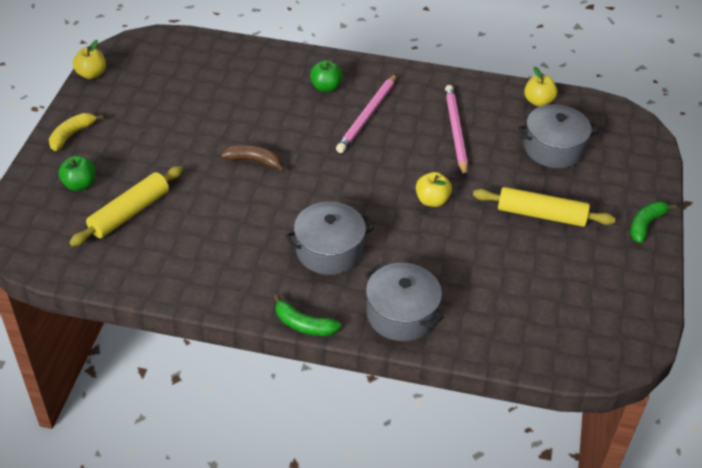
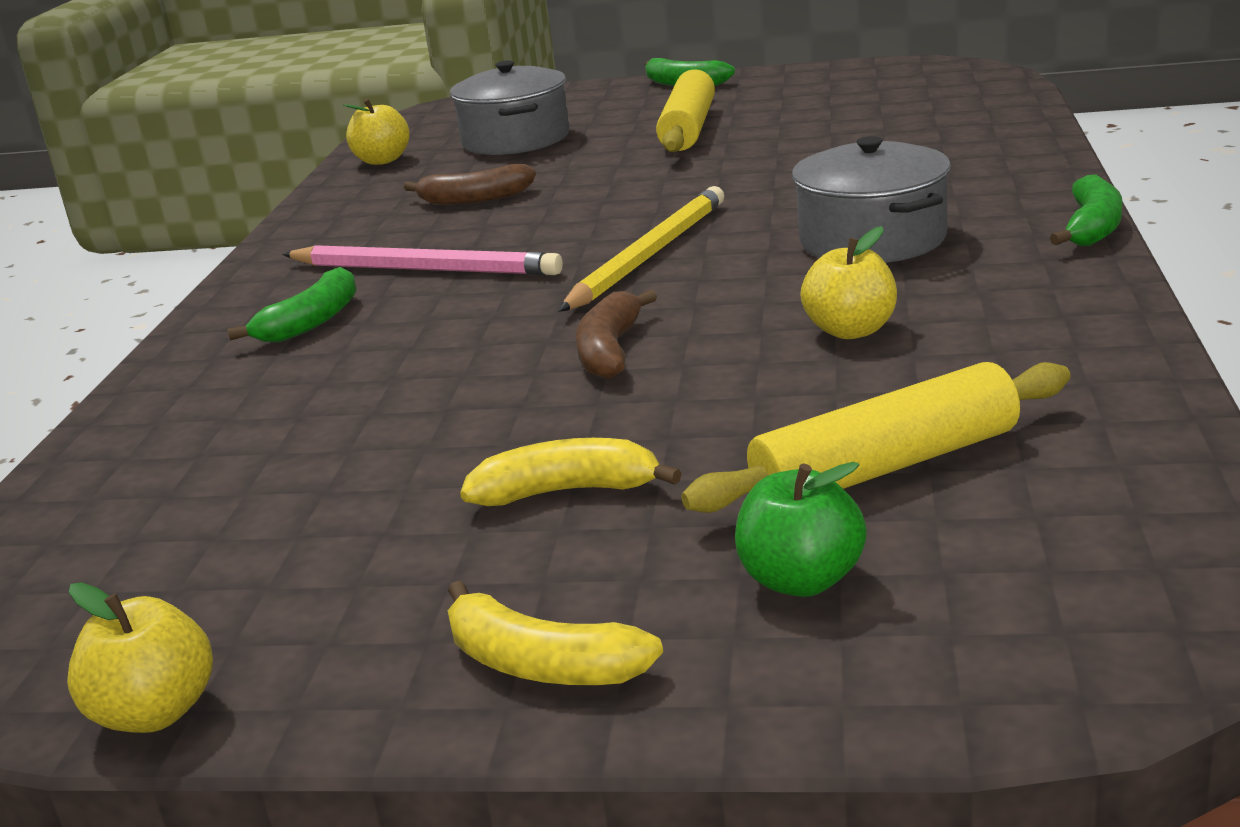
camera: 90 degrees left, 20 degrees down
yellow rolling pin [69,166,183,247] -> yellow rolling pin turned 60 degrees counterclockwise [681,362,1070,513]
green apple [310,60,343,92] -> green banana [227,267,357,342]
grey pot [365,263,444,341] -> none
yellow apple [416,172,452,207] -> yellow apple moved to [800,226,897,339]
pink pencil [445,85,468,178] -> brown banana [404,164,536,205]
none -> yellow banana [460,438,682,506]
none -> yellow pencil [558,186,724,312]

